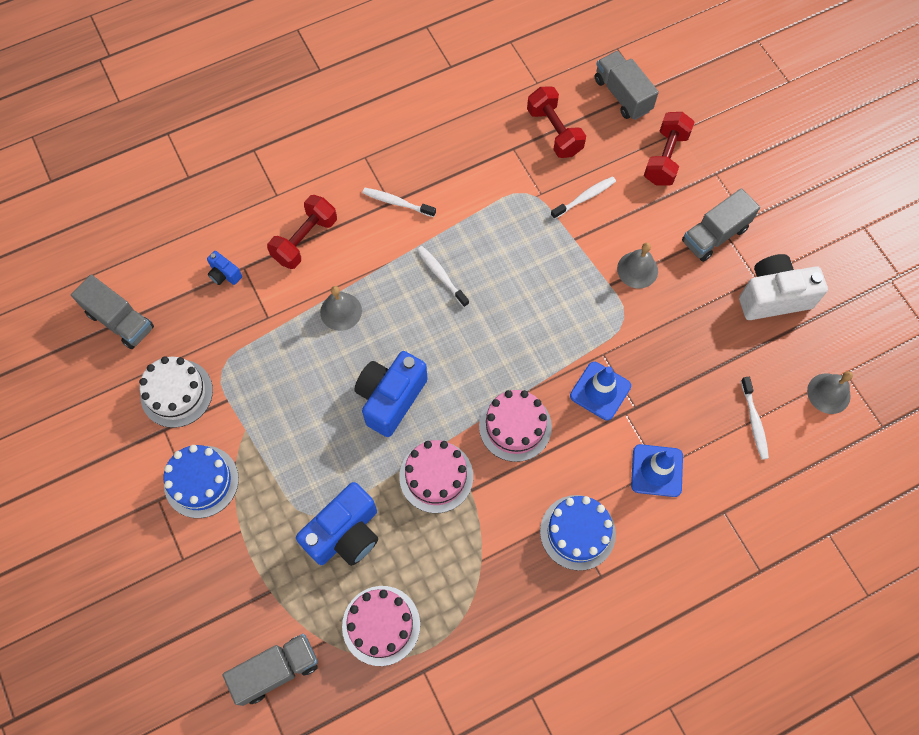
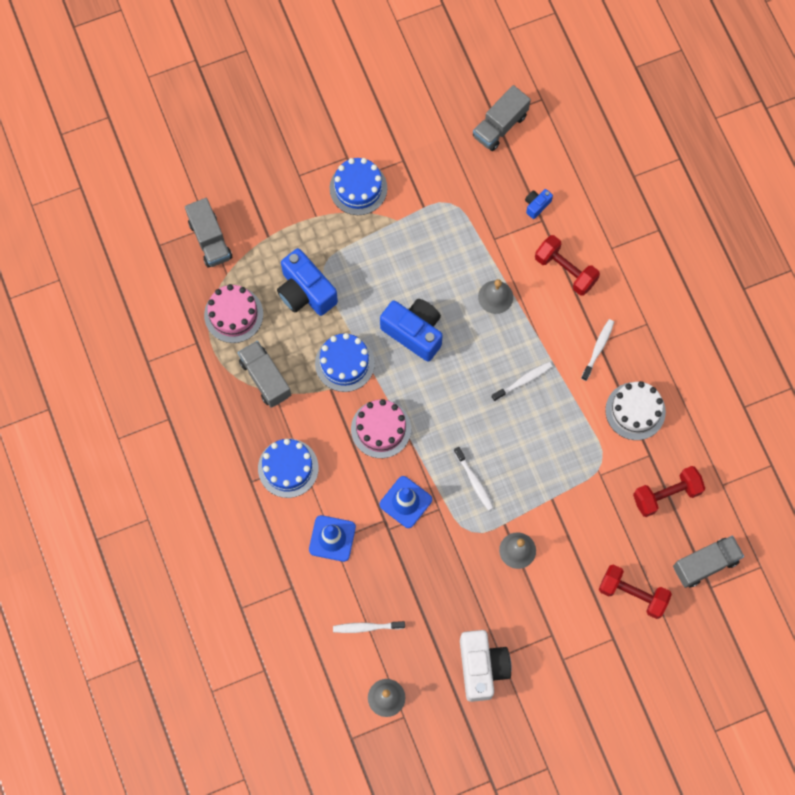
camera: 95 degrees right, 5 degrees up
white cake [139,356,213,428] -> white cake moved to [605,381,666,440]
pink cake [399,440,473,513] -> blue cake [315,333,375,392]
white toothbrush [551,176,616,219] -> white toothbrush moved to [454,447,494,511]
grey truck [682,188,760,262] -> grey truck moved to [238,341,291,408]

